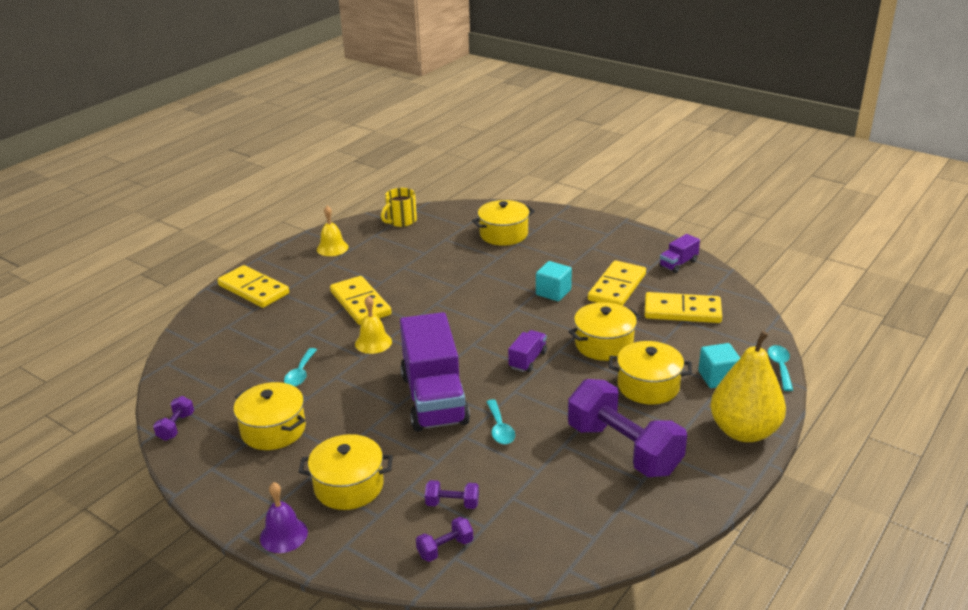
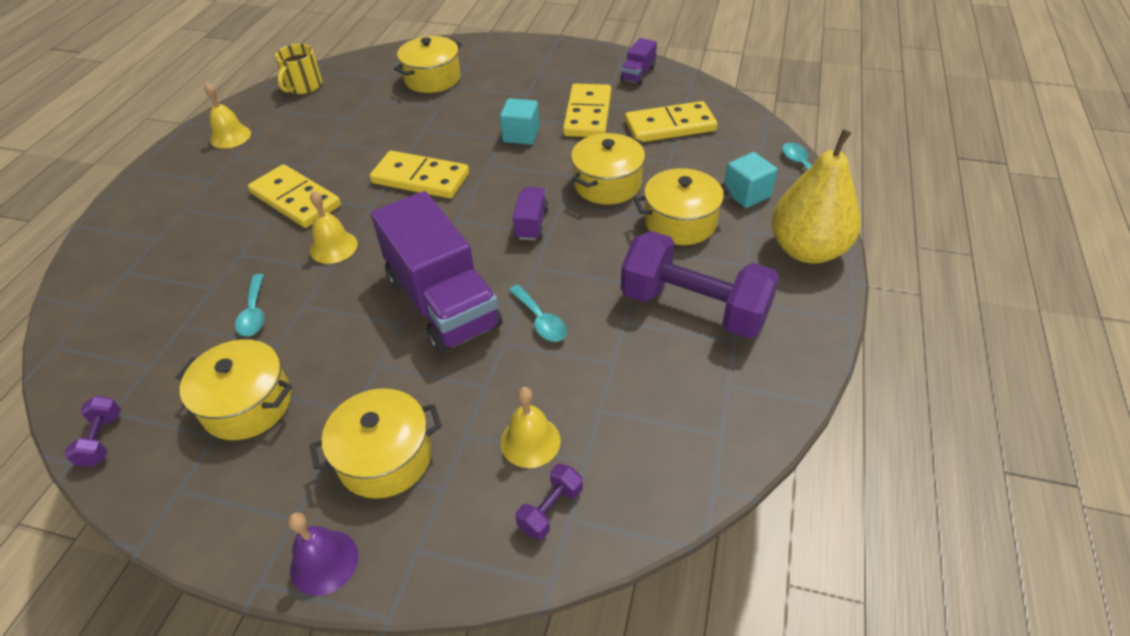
camera: 20 degrees left, 15 degrees up
yellow domino [217,265,289,308] -> yellow domino moved to [370,151,469,198]
purple dumbbell [425,480,479,509] -> yellow bell [501,387,561,468]

